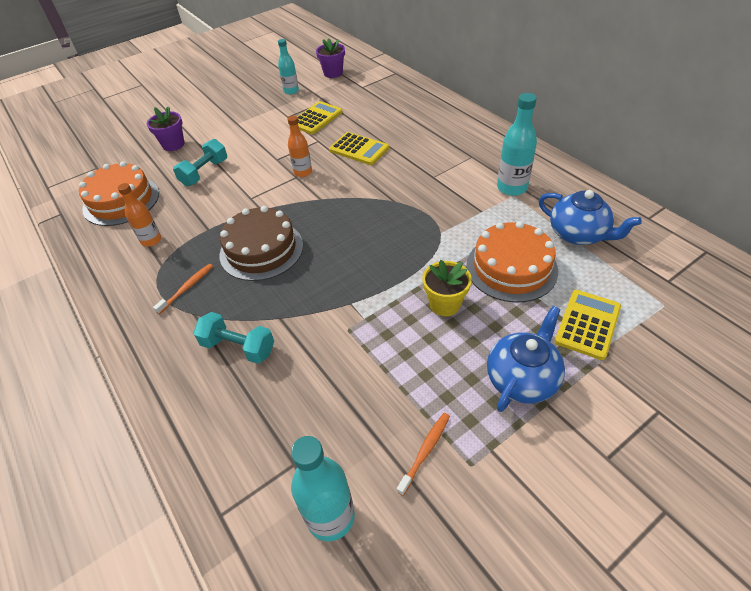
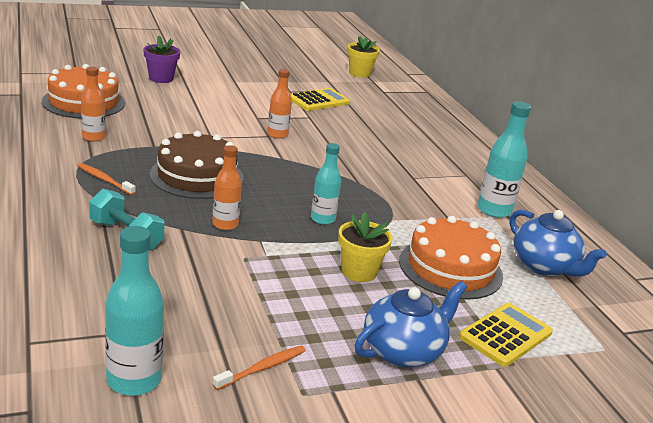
camera: 10 degrees right, 20 degrees down
orange toothbrush [153,264,213,314] -> orange toothbrush turned 105 degrees counterclockwise [77,163,136,195]
turquoise dumbbell [173,139,227,186] -> none
turquoise bottle [278,39,299,95] -> turquoise bottle moved to [311,143,341,225]
purple flower pot [316,38,345,78] -> yellow flower pot [347,37,380,78]
yellow calculator [329,132,389,165] -> none
none -> orange bottle [212,145,242,230]

